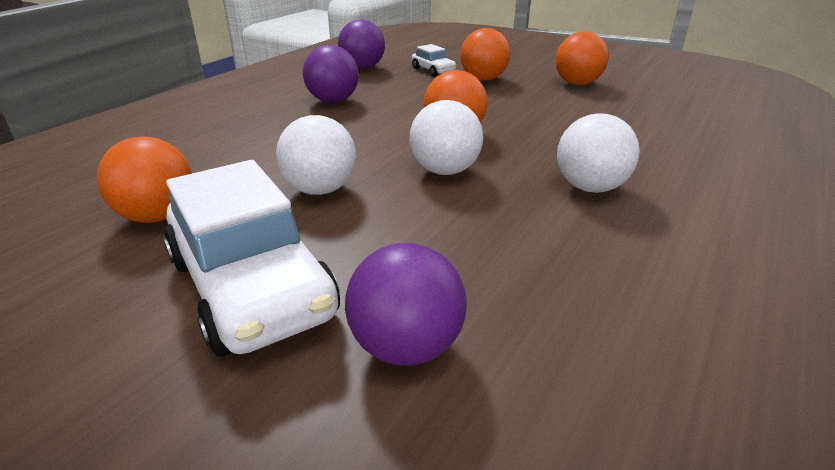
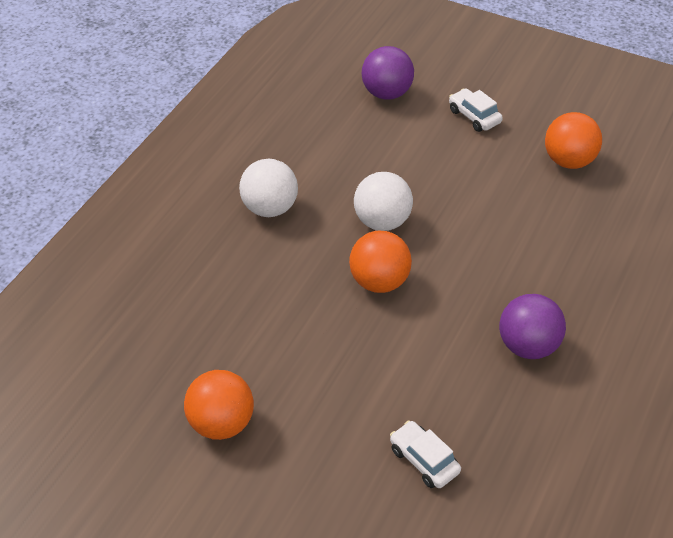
camera: 175 degrees right, 15 degrees up
white car [164,160,340,356] -> white car [449,88,503,132], size x0.46
white ball [276,115,356,195] -> none
purple ball [338,20,385,69] -> none
orange ball [460,28,511,81] -> none

